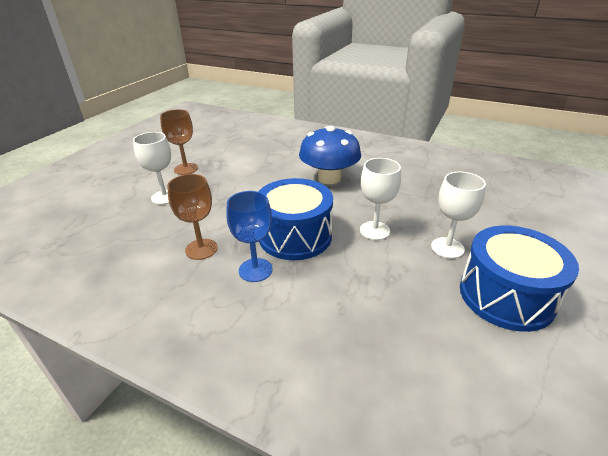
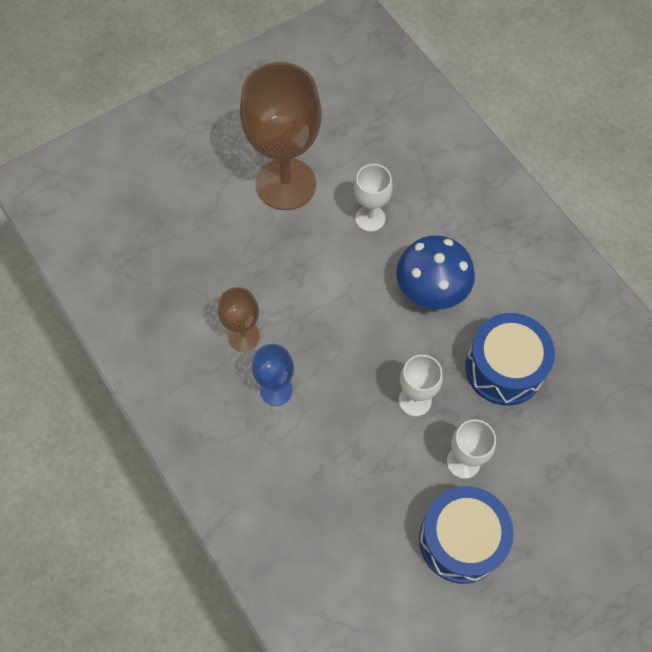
camera: 30 degrees right, 30 degrees up
white goblet [133,132,171,205] -> white goblet moved to [354,164,392,232]
brown goblet [160,109,198,175] -> brown goblet [240,62,322,210], size x2.02
blue drum [258,178,333,260] -> blue drum moved to [465,313,555,406]

